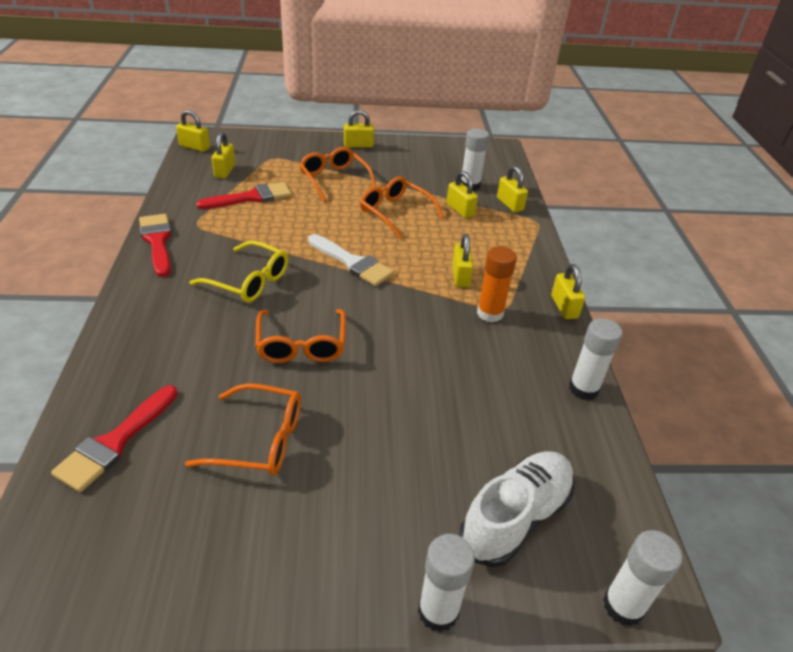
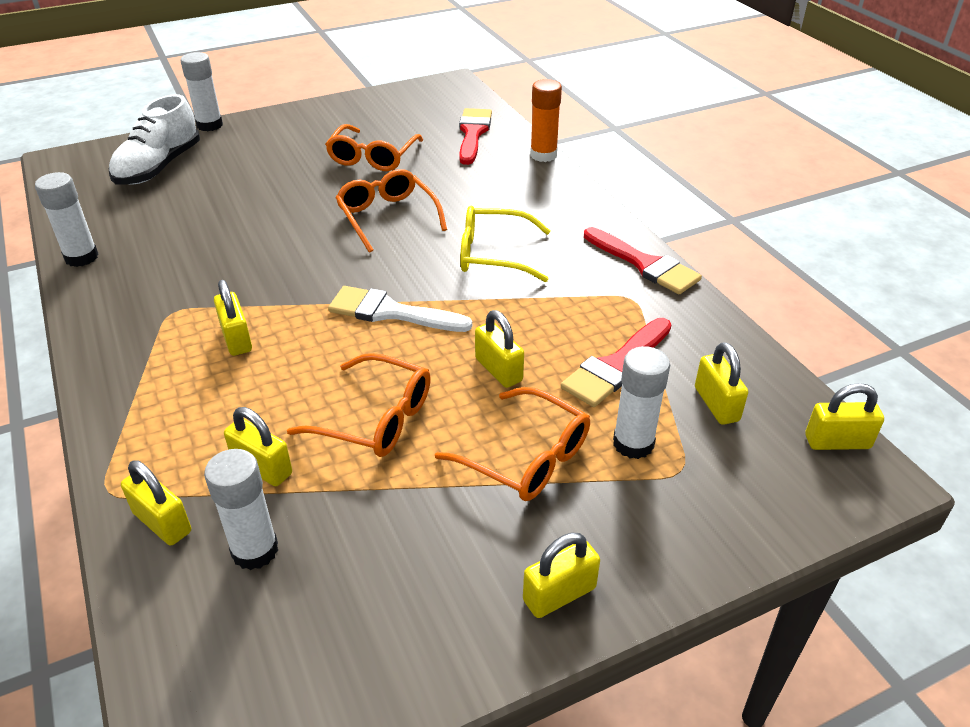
camera: 160 degrees right, 0 degrees up
orange glasses [185,383,301,476] -> orange glasses turned 60 degrees counterclockwise [325,124,423,171]
orange glue stick [477,246,517,323] -> orange glue stick moved to [530,79,562,162]
yellow padlock [551,264,585,319] -> yellow padlock moved to [475,310,524,388]
white glue stick [603,530,682,626] -> white glue stick moved to [613,346,670,459]

